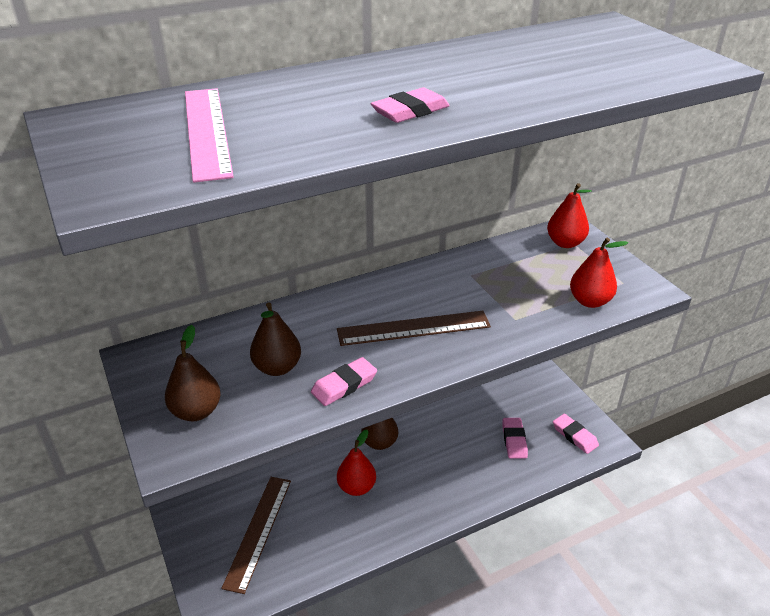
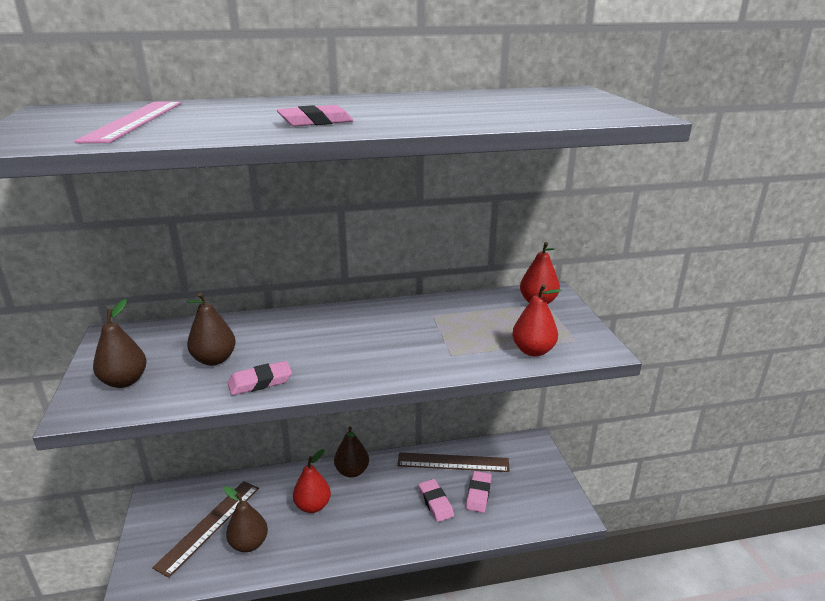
camera: 15 degrees right, 10 degrees down
brown ruler [337,311,491,346] -> brown ruler moved to [397,452,510,472]
pink eraser [553,414,599,454] -> pink eraser moved to [418,479,454,522]
none -> brown pear [224,486,268,552]

